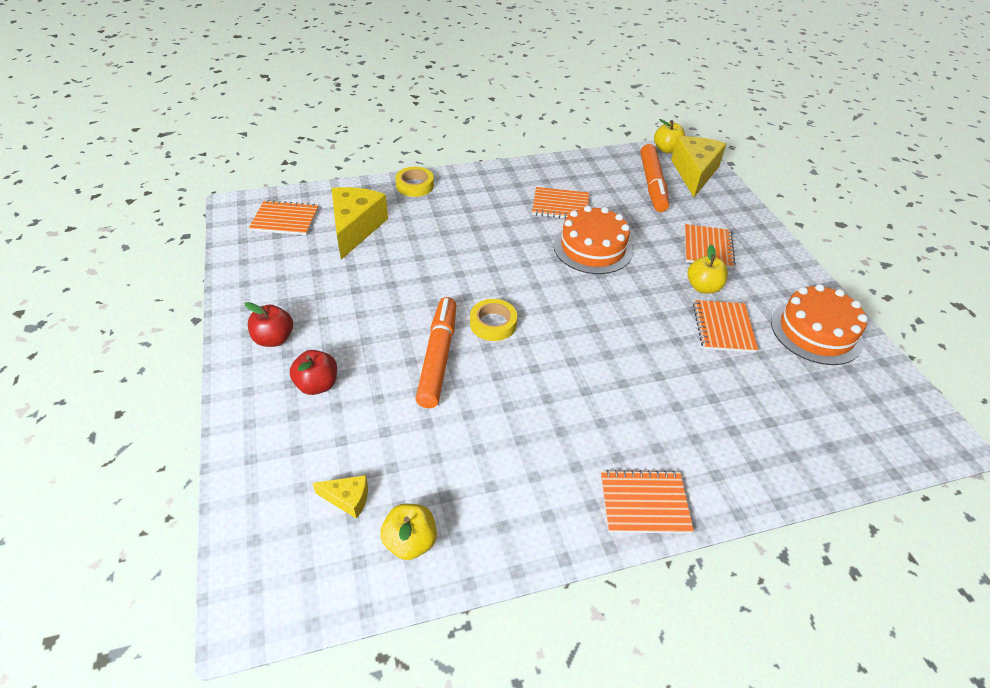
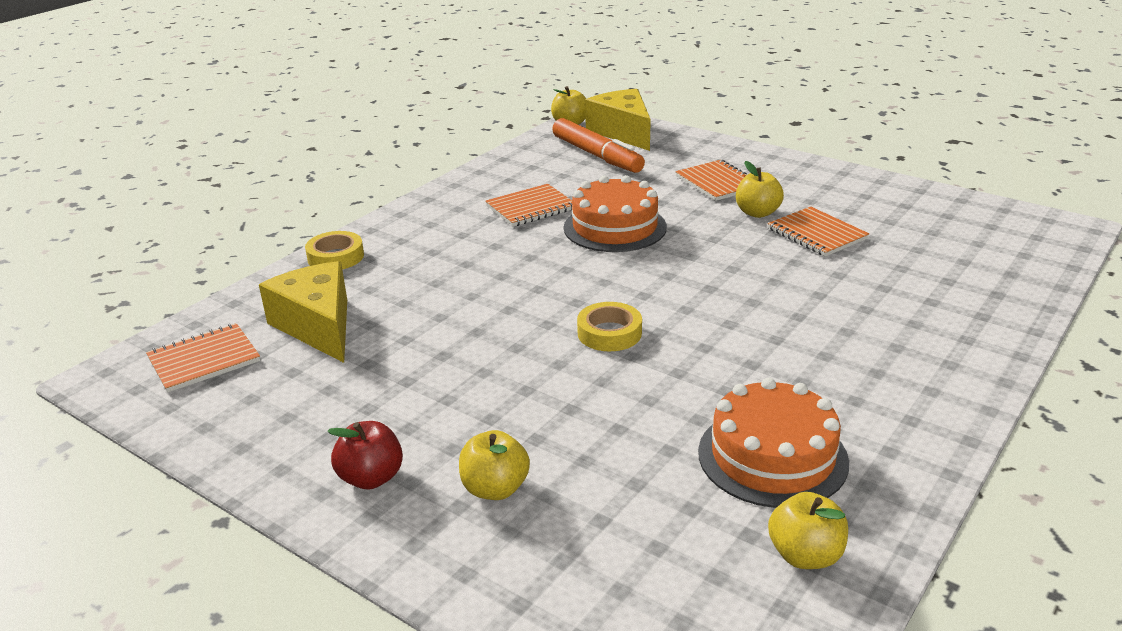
camera: 35 degrees left, 15 degrees down
red apple [290,350,337,395] -> yellow apple [459,430,530,500]
yellow cheese [313,475,368,519] -> none
orange marker [416,297,456,408] -> none
orange notebook [601,470,694,533] -> none
orange cake [771,284,868,365] -> orange cake moved to [698,378,849,508]

